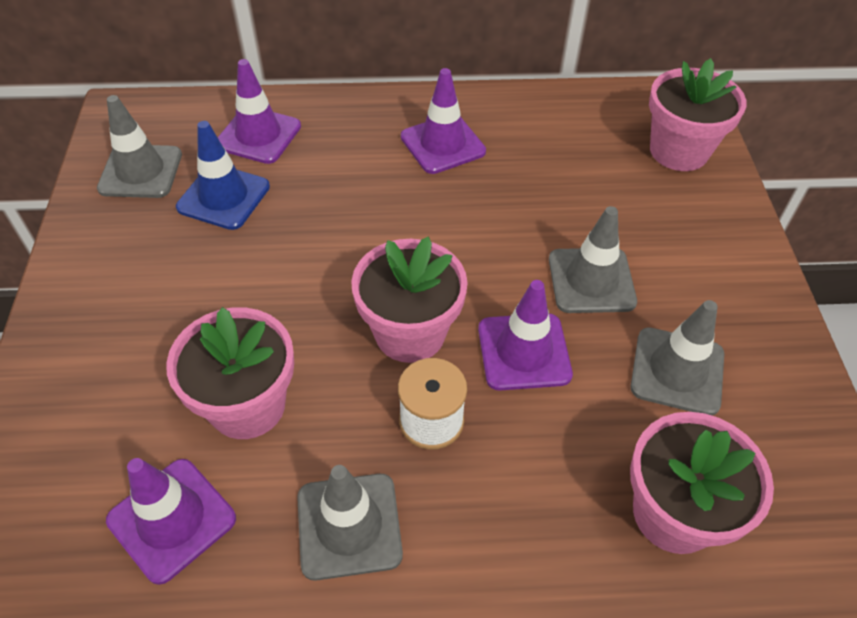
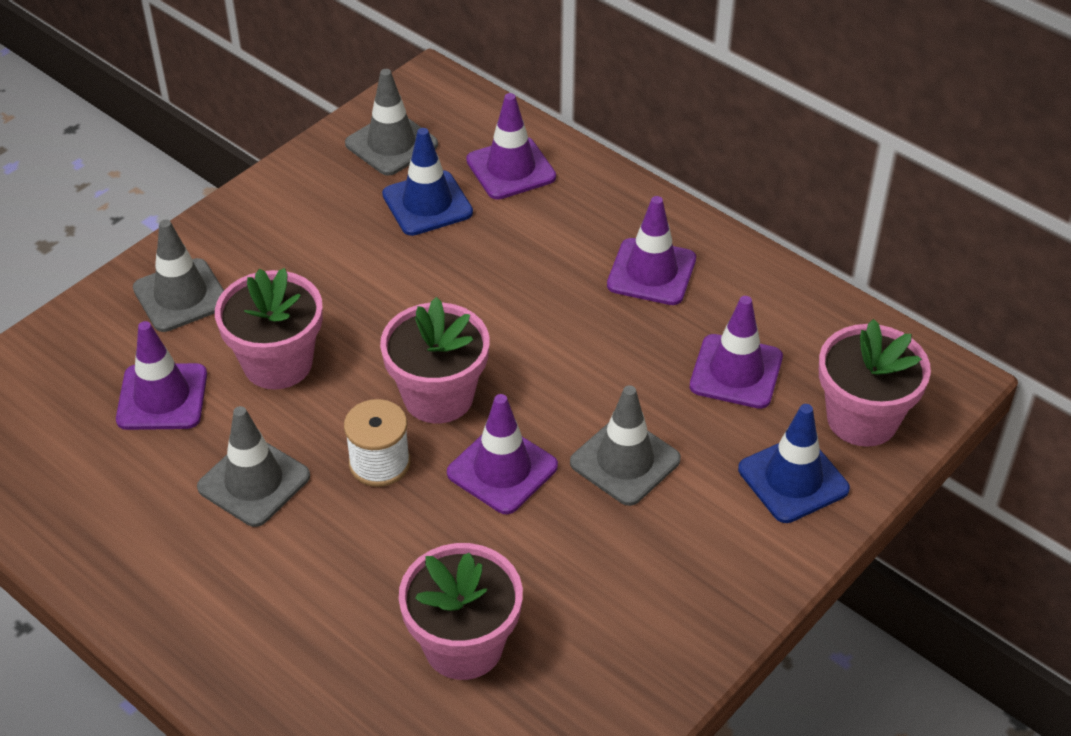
camera: 45 degrees right, 5 degrees down
grey traffic cone [631,300,724,415] -> grey traffic cone moved to [133,219,224,332]
none -> purple traffic cone [690,296,783,409]
none -> blue traffic cone [738,404,850,523]

